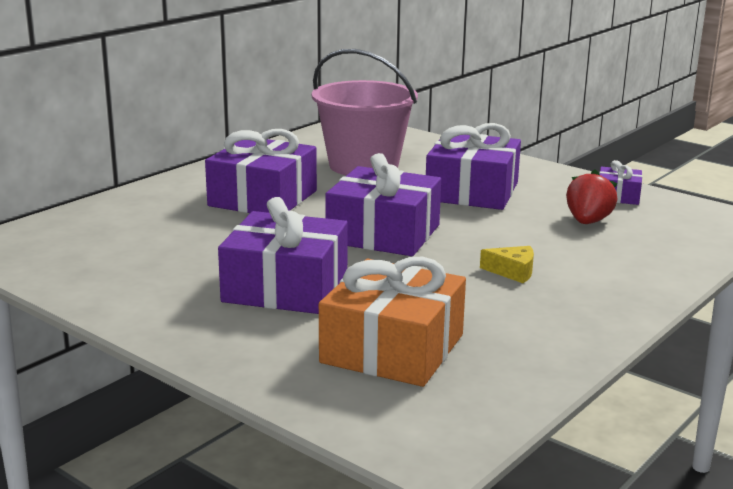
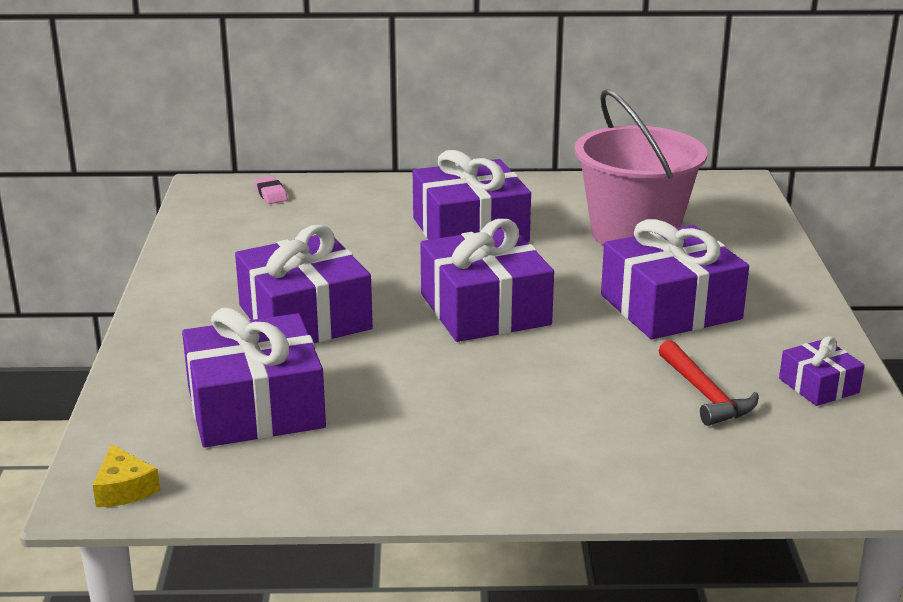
camera: 50 degrees right, 5 degrees up
orange gift [319,257,466,387] -> purple gift [182,307,326,448]
yellow cheese [480,246,534,283] -> yellow cheese moved to [93,444,160,507]
red strawberry [566,170,618,224] -> red hammer [659,340,759,426]
none -> pink eraser [254,176,288,204]

